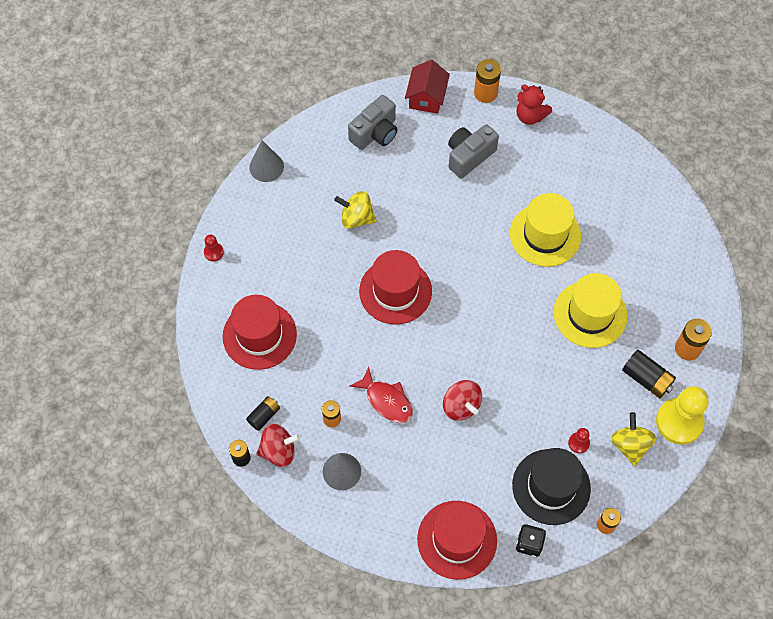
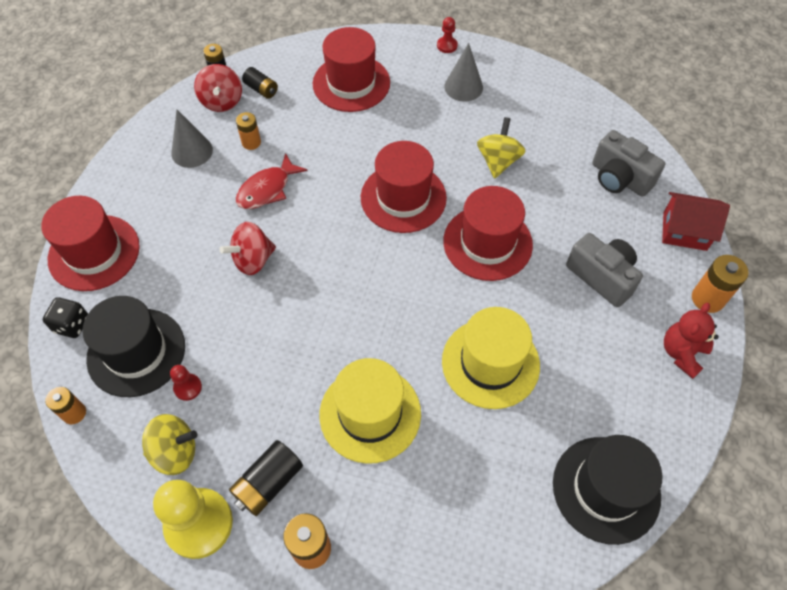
camera: 90 degrees right, 5 degrees down
grey cone [249,140,284,182] -> grey cone moved to [444,43,483,102]
none -> red hat [443,186,533,281]
none -> black hat [553,435,663,545]

